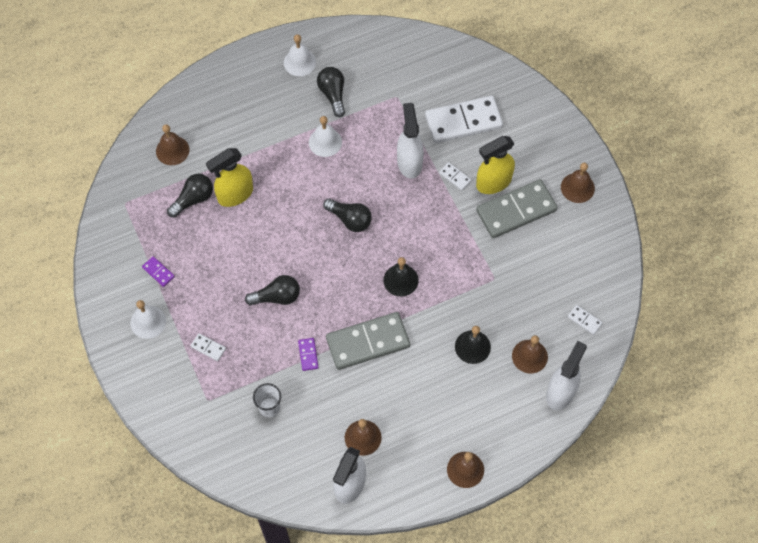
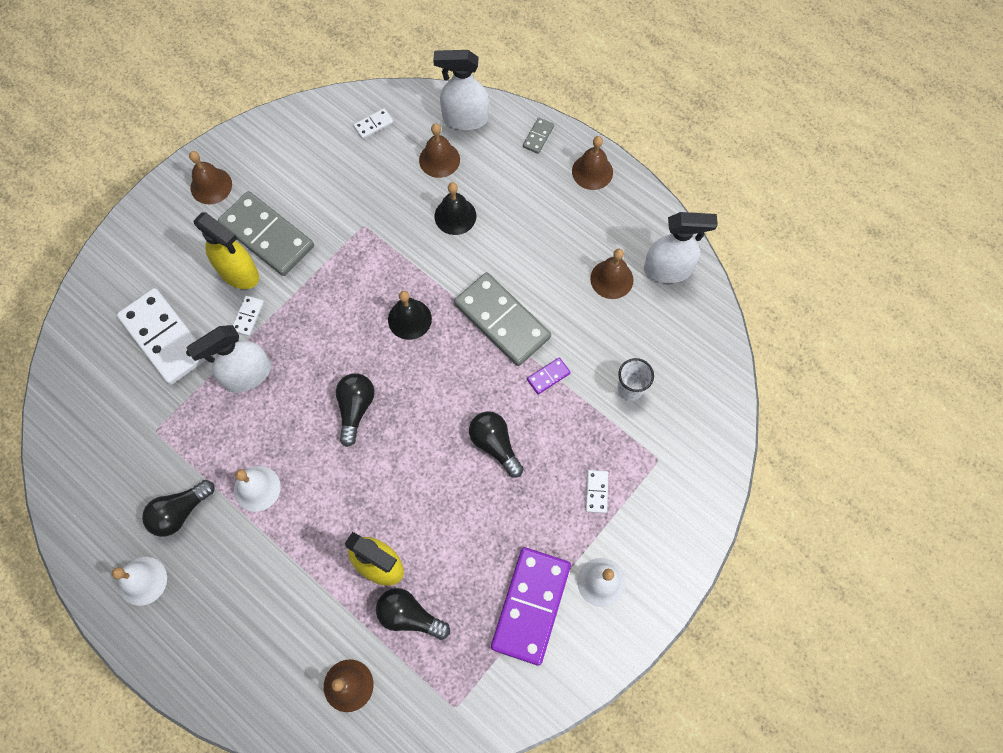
camera: 115 degrees left, 5 degrees up
purple domino [142,257,175,287] -> purple domino [491,547,571,666], size x2.39
white domino [568,305,603,335] -> white domino turned 45 degrees clockwise [353,108,394,139]
none -> grey domino [523,118,554,154]

